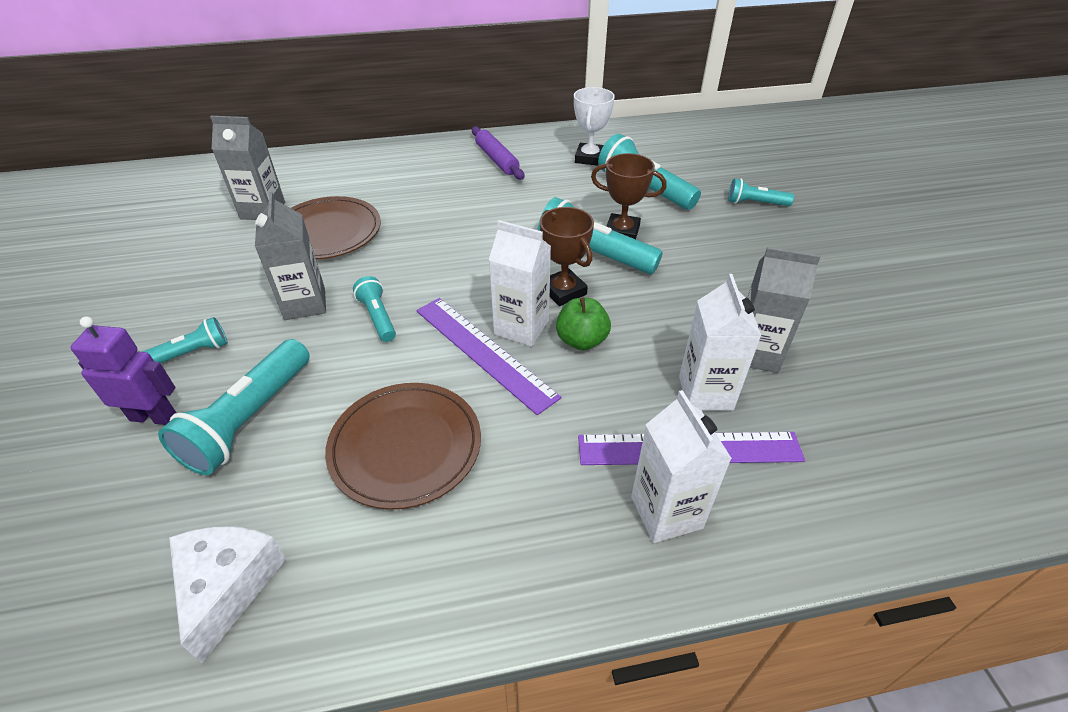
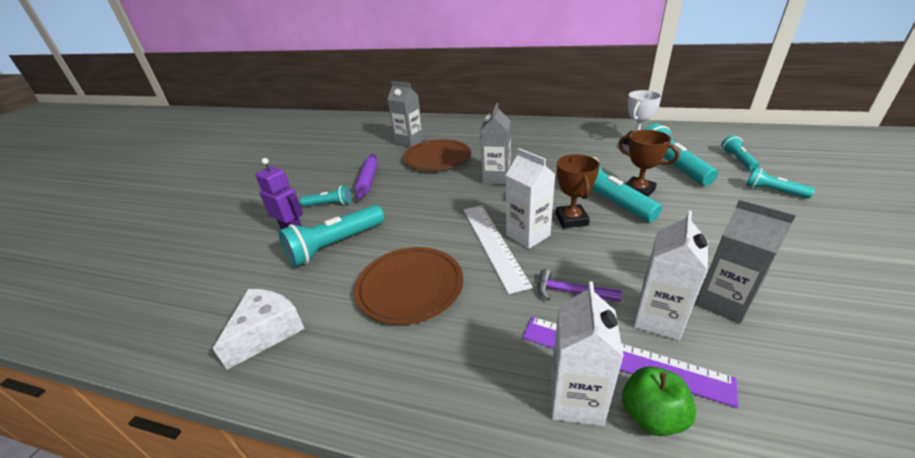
camera: 30 degrees right, 10 degrees down
grey carton [255,192,326,320] -> grey carton moved to [480,103,511,185]
turquoise flashlight [353,276,396,342] -> turquoise flashlight moved to [721,135,759,171]
purple ruler [416,298,561,415] -> white ruler [464,206,533,294]
purple rolling pin [472,126,524,180] -> purple rolling pin moved to [355,154,378,200]
green apple [556,297,611,351] -> green apple moved to [622,366,696,436]
none -> purple hammer [538,269,622,302]

